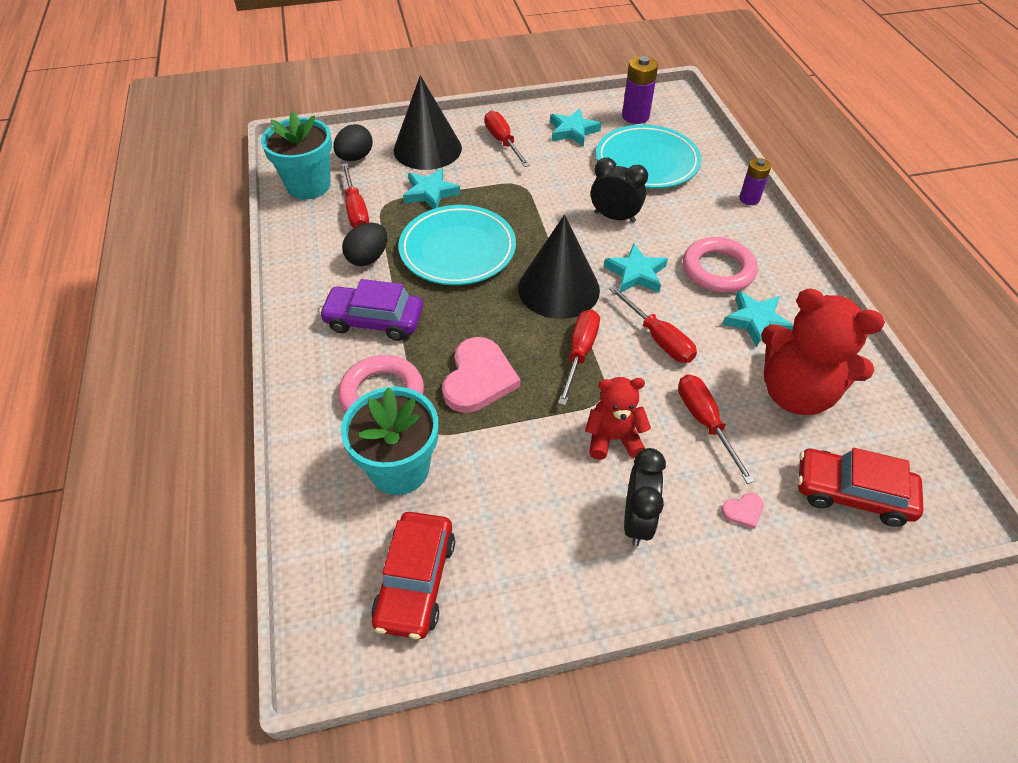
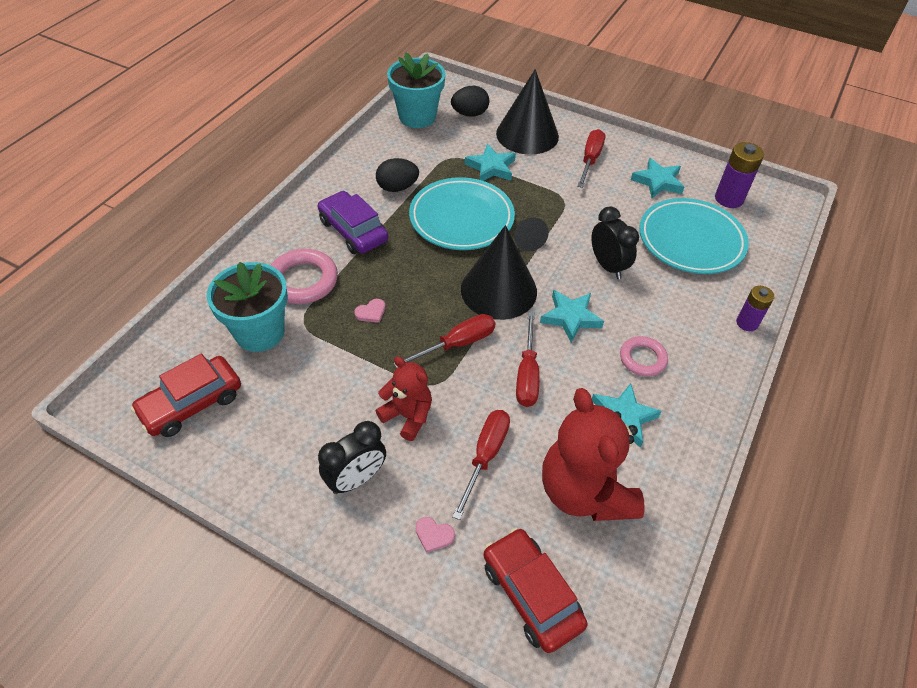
camera: 40 degrees right, 0 degrees up
red screwdriver [342,163,369,228] -> none
pink heart [442,337,520,413] -> pink heart [354,299,386,323], size x0.42
pink ring [683,237,758,293] -> pink ring [620,336,668,376], size x0.63
none -> black cone [514,217,549,251]

